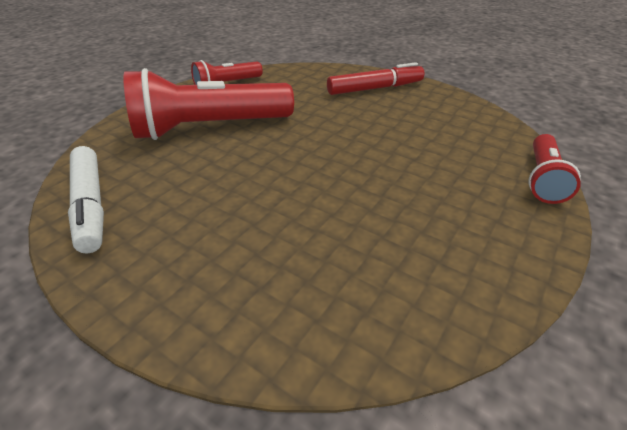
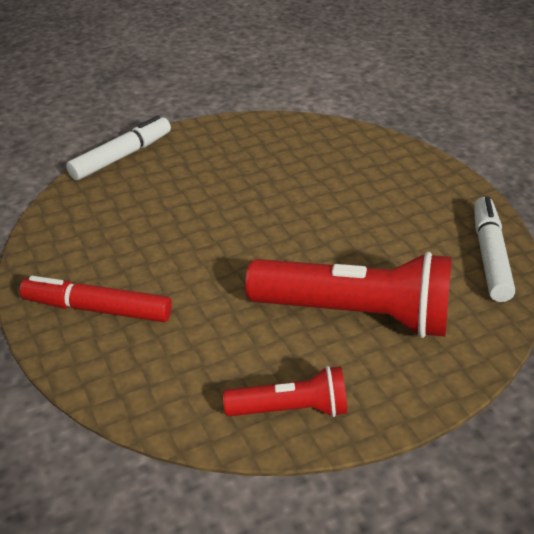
camera: 150 degrees left, 0 degrees up
red flashlight [528,134,581,204] -> white marker [66,115,171,180]

